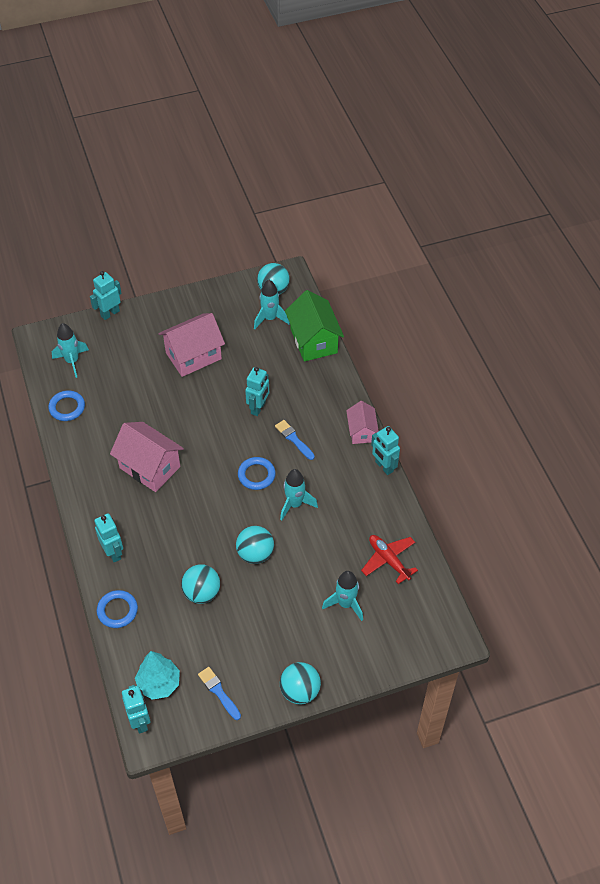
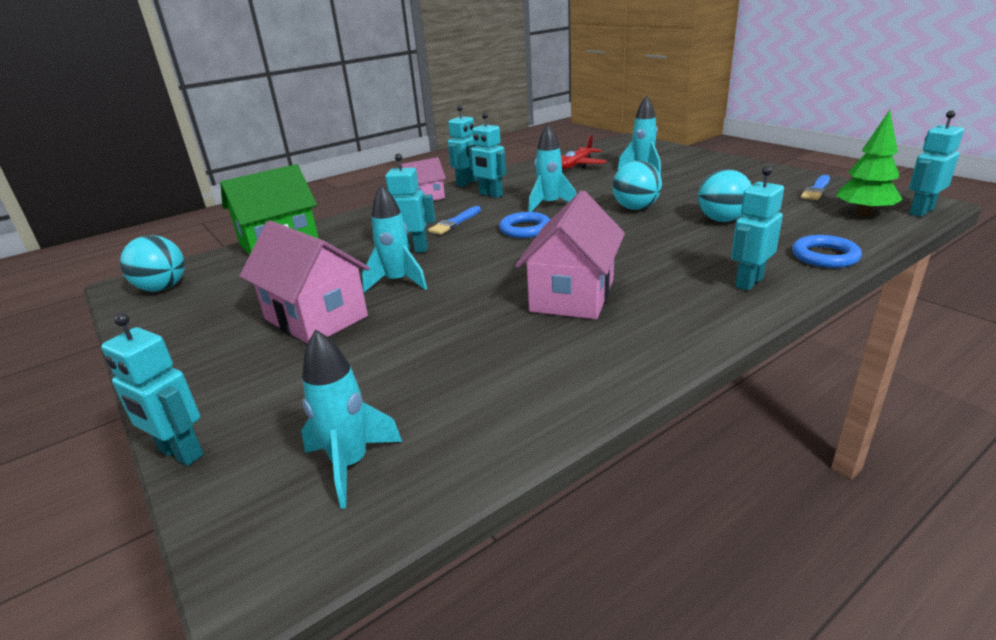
camera: 105 degrees left, 25 degrees down
blue ring [48,391,85,421] -> none
turquoise tree [135,651,180,700] -> green tree [836,110,903,216]
turquoise rocket [254,280,290,329] -> turquoise rocket moved to [362,185,427,292]
turquoise ball [280,662,321,704] -> none
none -> turquoise robot [468,112,506,198]

